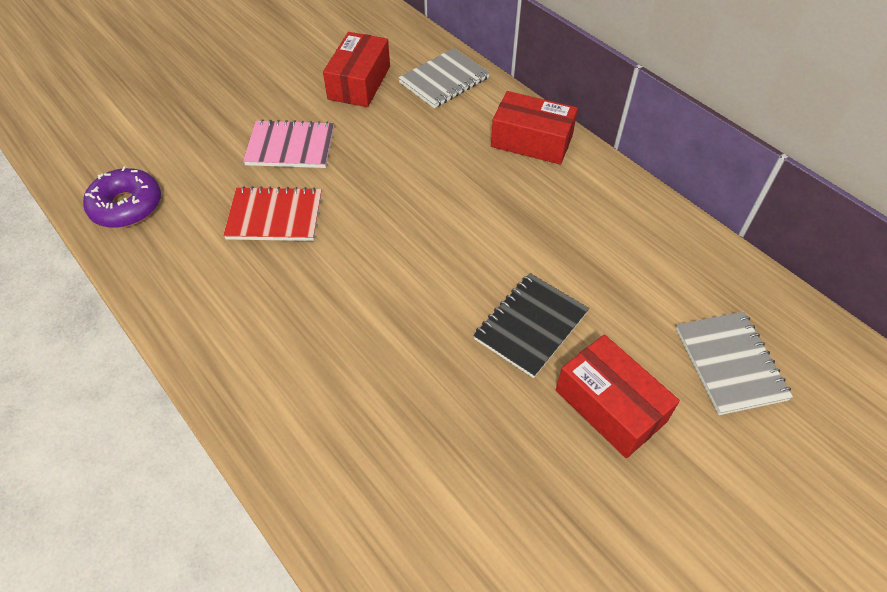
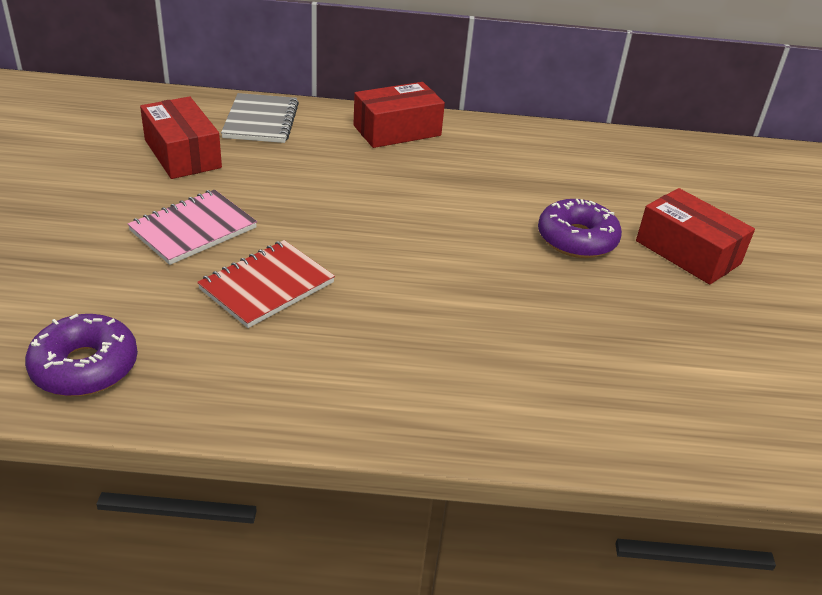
camera: 50 degrees left, 15 degrees down
black notebook [474,273,589,378] -> purple donut [538,199,622,258]
red box [556,334,680,458] -> red box turned 45 degrees clockwise [636,188,755,285]
grey notebook [676,312,793,415] -> none

